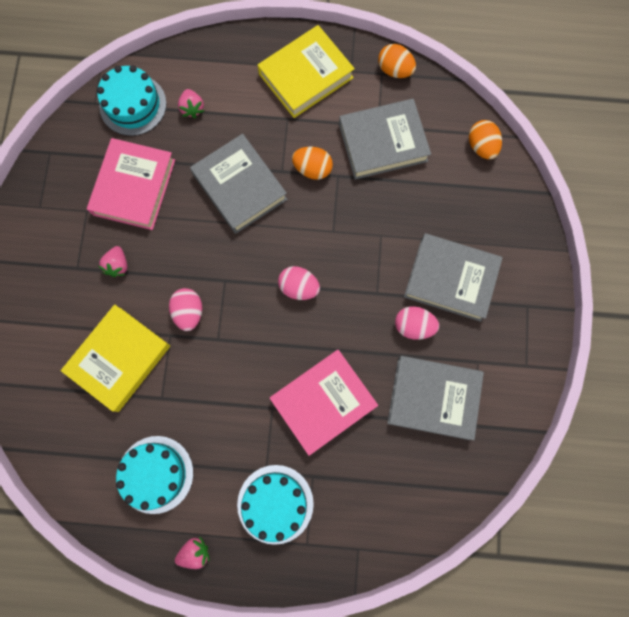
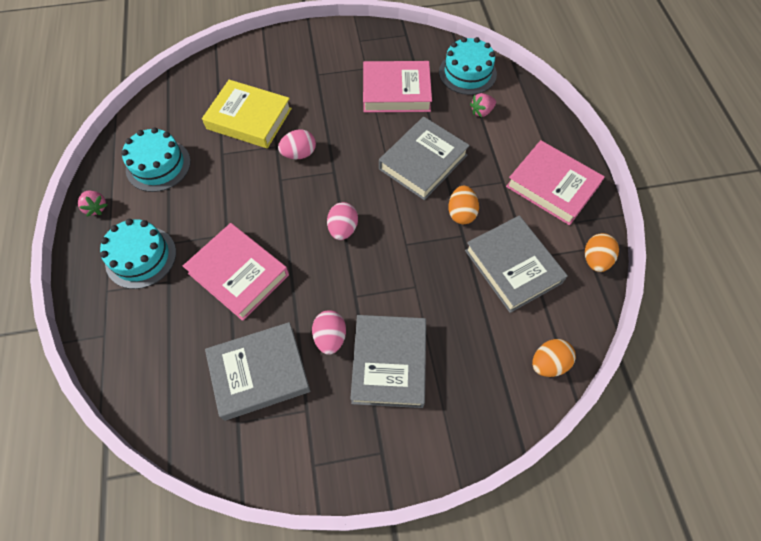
camera: 75 degrees right, 15 degrees down
pink strawberry [99,246,127,277] -> none
yellow book [258,25,355,118] -> pink book [506,140,605,225]
grey book [387,356,484,440] -> grey book turned 75 degrees clockwise [205,322,310,421]

